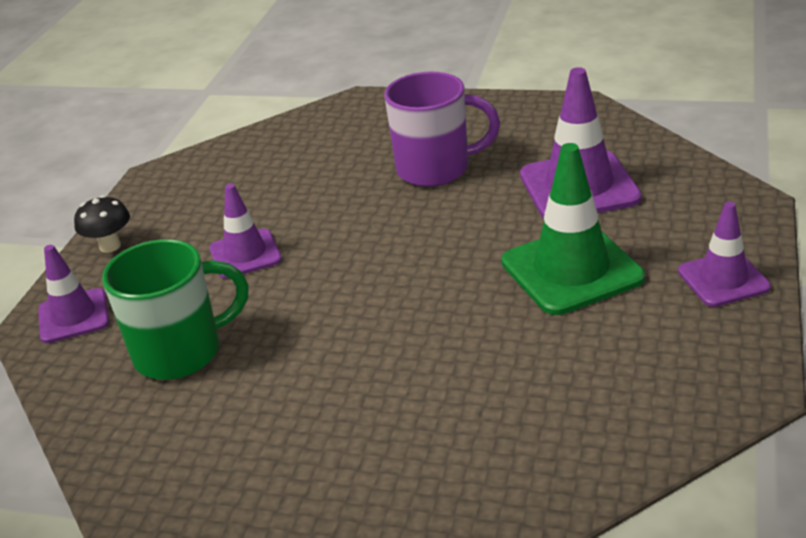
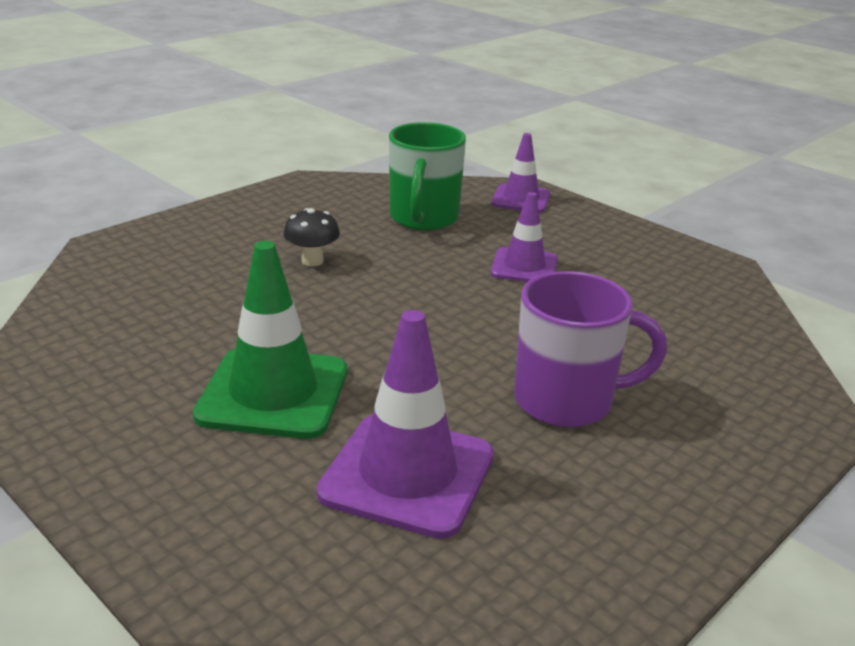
camera: 115 degrees right, 5 degrees down
black mushroom [74,195,130,253] -> black mushroom moved to [283,208,340,266]
purple mug [384,71,500,187] -> purple mug turned 120 degrees counterclockwise [514,271,667,427]
purple traffic cone [678,202,771,307] -> none

